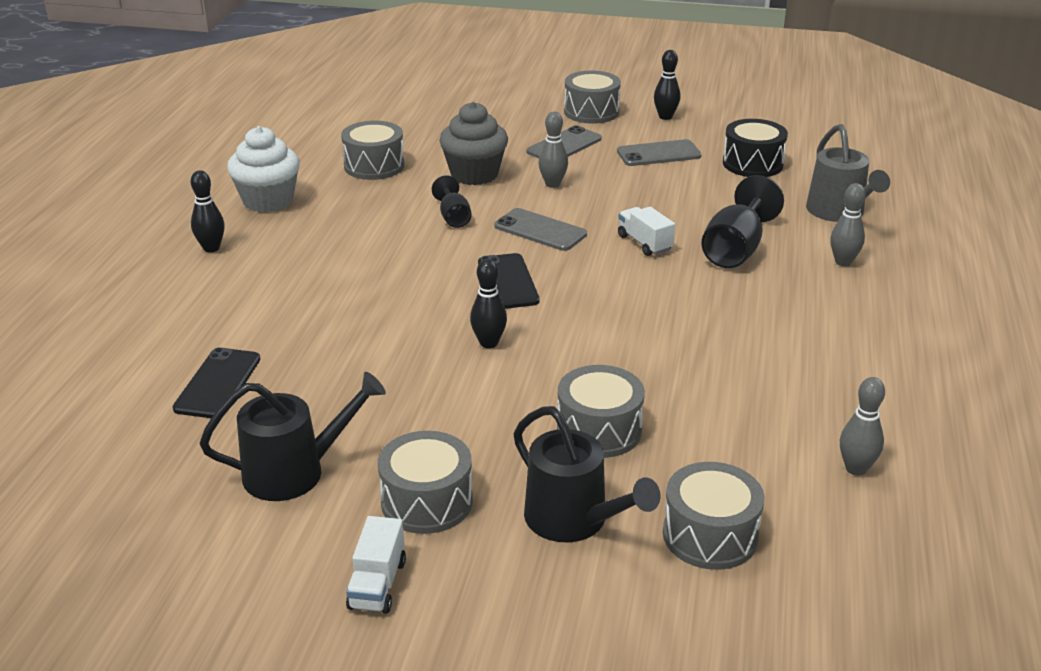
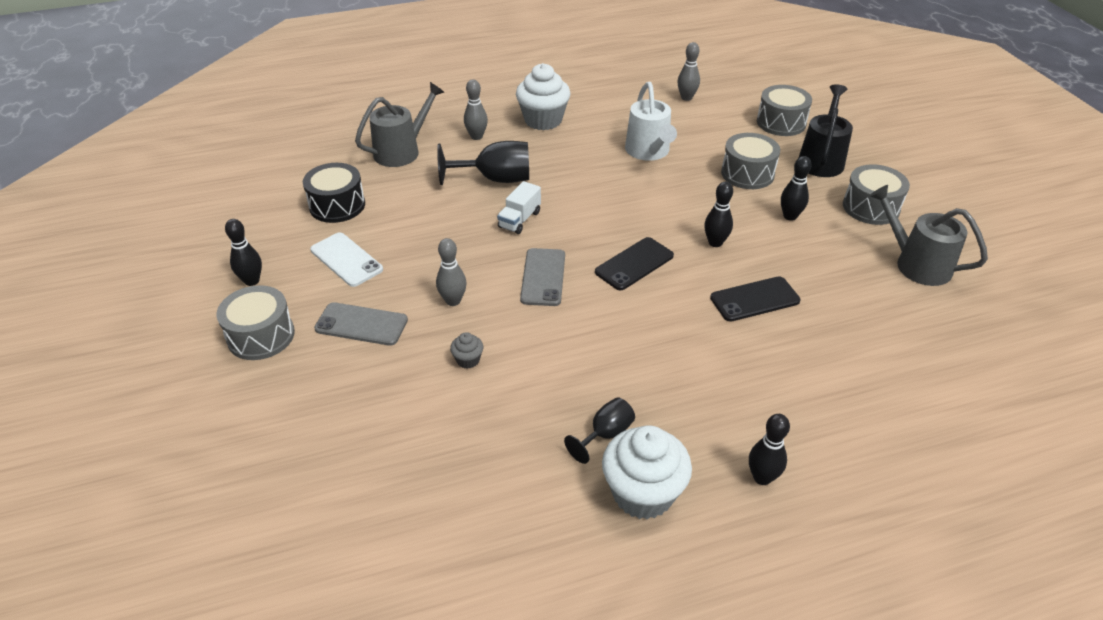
camera: 120 degrees left, 10 degrees up
black phone [172,347,260,418] -> black phone moved to [710,276,800,322]
black watering can [200,372,386,501] -> grey watering can [870,185,988,286]
grey drum [341,121,405,180] -> none
white truck [346,516,406,614] -> none
black goblet [432,175,472,228] -> black goblet moved to [564,397,635,464]
grey cupcake [439,102,508,185] -> grey cupcake [450,332,483,369], size x0.44
grey phone [617,139,702,166] -> white phone [310,232,383,287]
none -> white cupcake [516,63,571,130]
none -> white watering can [625,82,677,161]
none -> black bowling pin [781,156,812,221]

